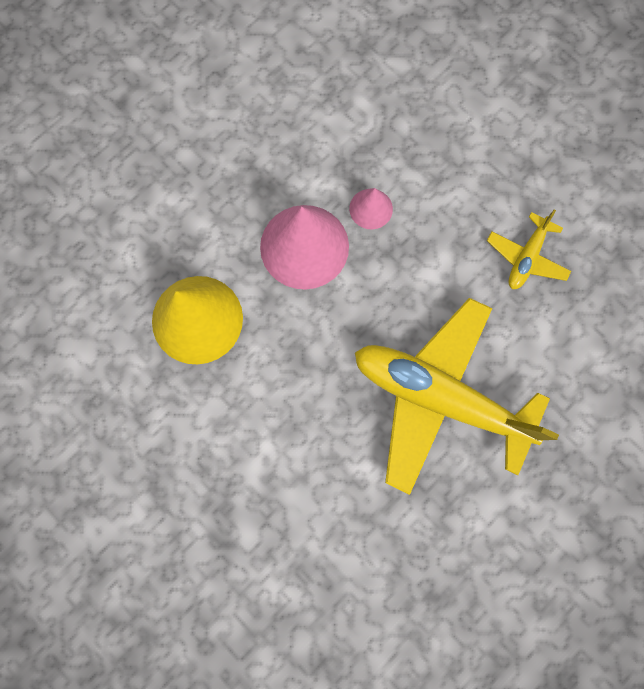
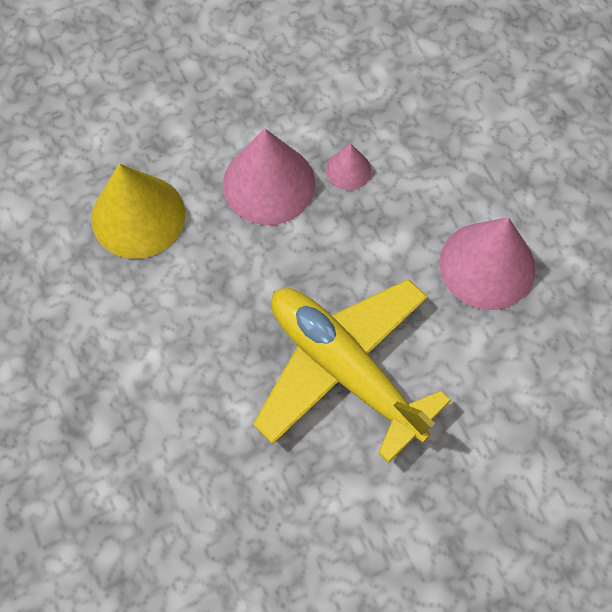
camera: 20 degrees right, 10 degrees down
yellow plane [487,209,571,289] -> pink cone [439,217,536,310]

